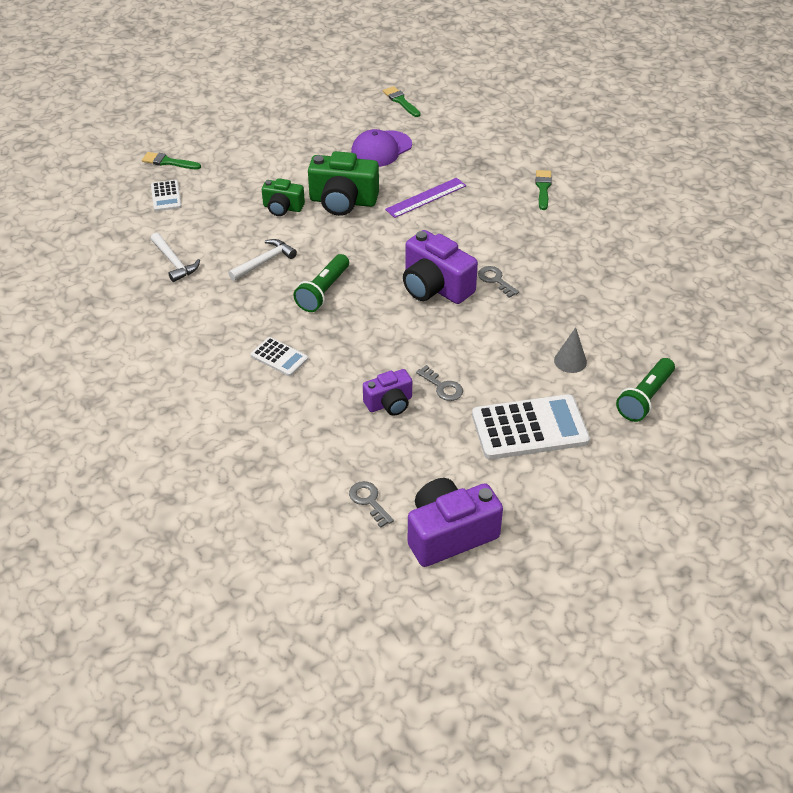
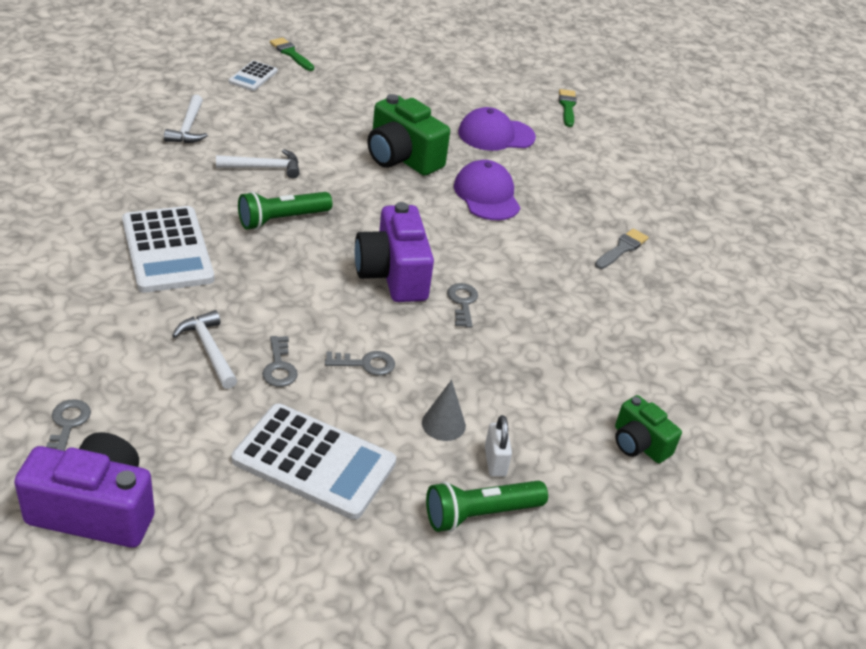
camera: 30 degrees right, 5 degrees down
white calculator [251,337,308,376] -> white calculator [122,206,214,293], size x1.96
green camera [262,178,305,216] -> green camera moved to [615,395,682,463]
purple camera [363,369,412,416] -> white hammer [172,310,237,389]
purple ruler [385,178,466,218] -> purple cap [454,160,521,220]
green brush [535,170,552,210] -> grey brush [595,228,649,269]
none -> grey key [325,351,395,376]
none -> white padlock [485,415,512,477]

